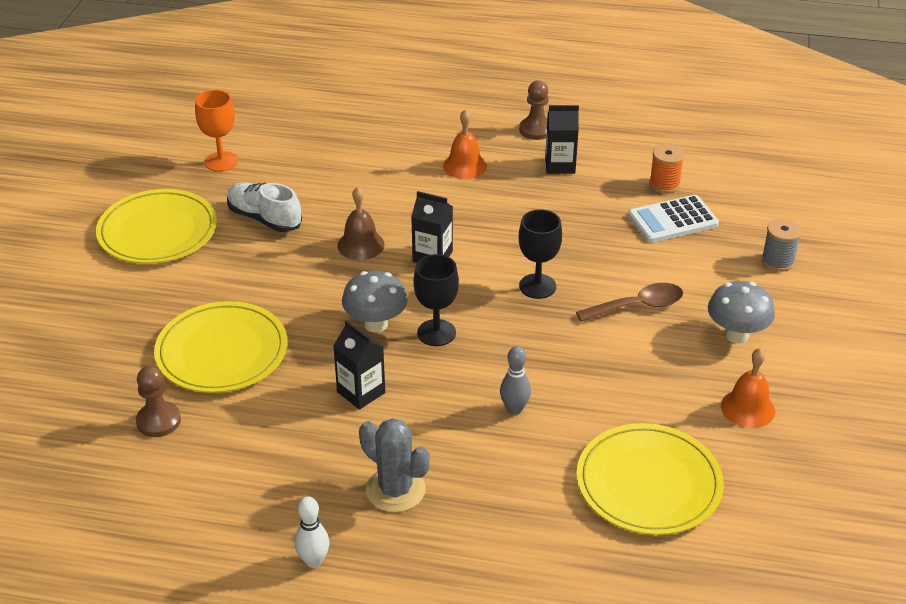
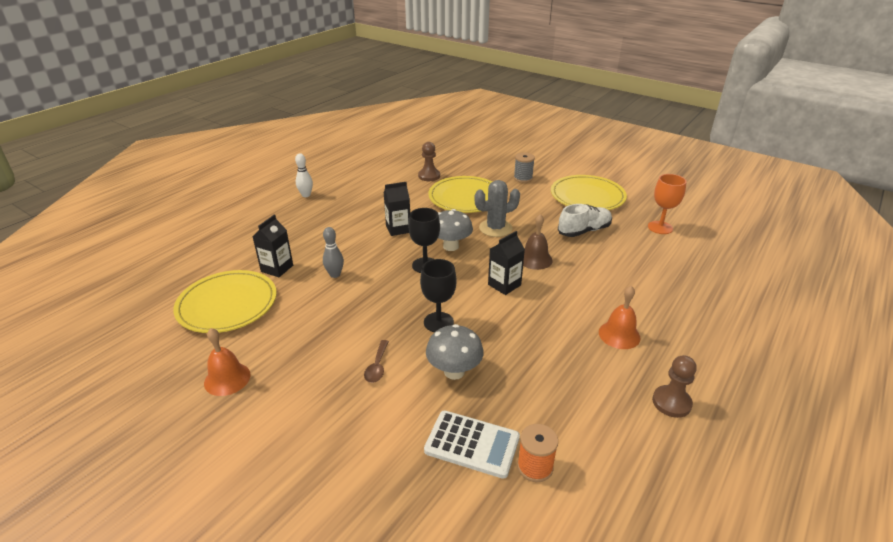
camera: 115 degrees right, 5 degrees down
grey cactus [359,418,430,512] -> grey cactus moved to [475,180,520,237]
black carton [545,105,579,174] -> black carton moved to [252,215,293,277]
brown spoon [576,283,683,322] -> brown spoon [364,340,389,383], size x0.64
white calculator [628,195,719,243] -> white calculator turned 105 degrees clockwise [424,411,520,479]
grey mushroom [708,281,775,343] -> grey mushroom moved to [426,324,484,380]
grey spool [761,219,802,272] -> grey spool moved to [514,153,535,183]

